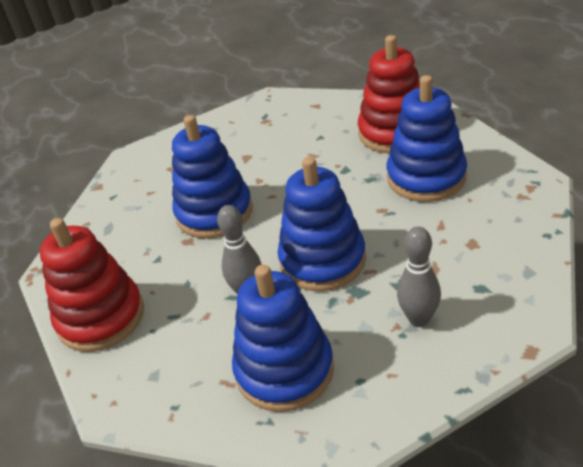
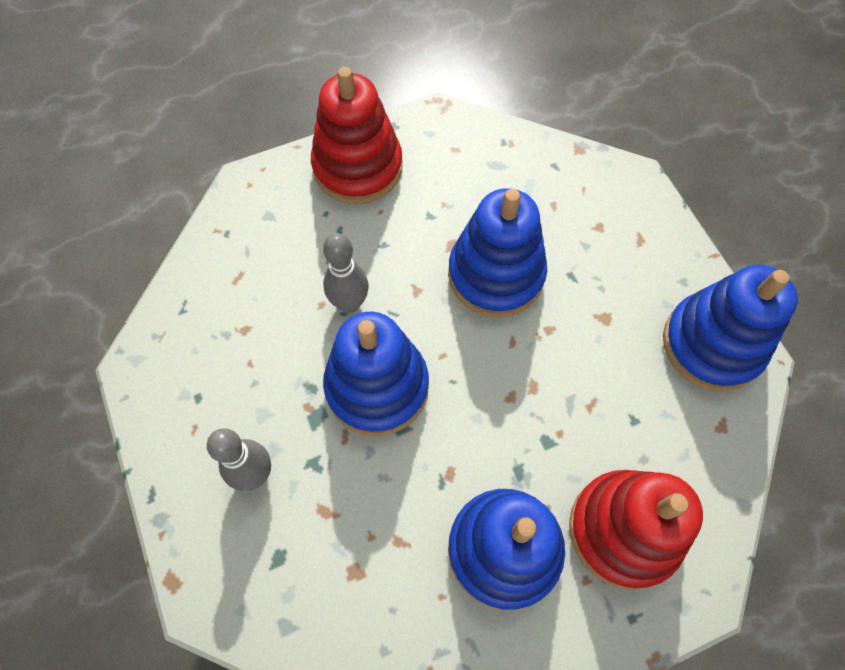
camera: 90 degrees right, 25 degrees up
blue stacking toy [232,265,334,412] -> blue stacking toy moved to [663,265,798,391]

